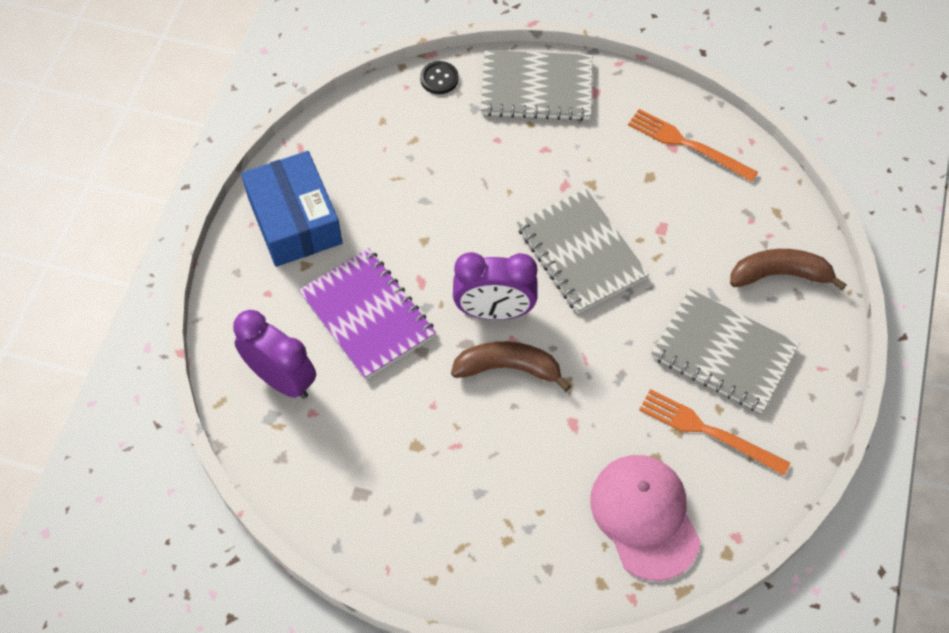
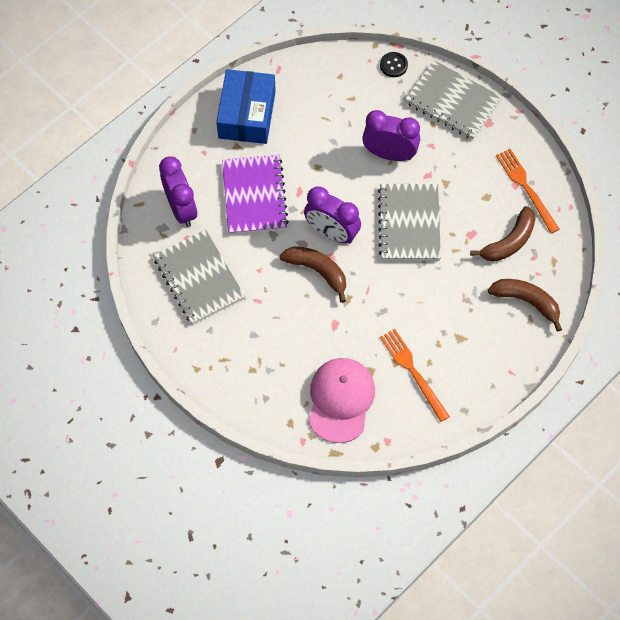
camera: 30 degrees right, 5 degrees up
grey notebook [651,289,800,413] -> grey notebook moved to [153,230,245,325]
none -> purple clock [362,110,420,161]
none -> brown banana [470,206,536,262]

